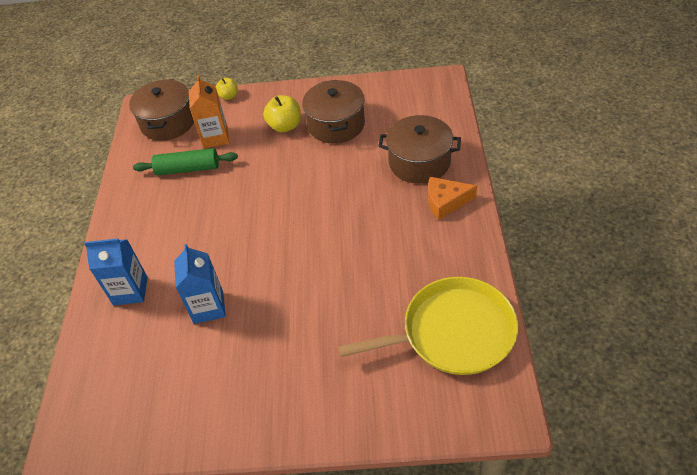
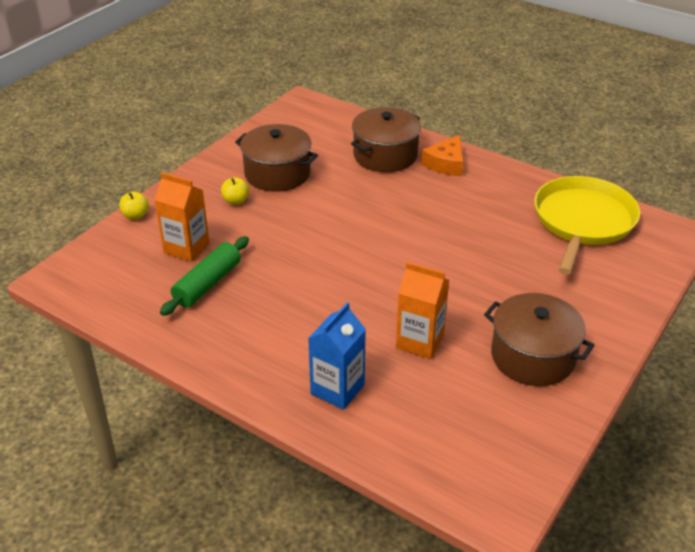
camera: 60 degrees left, 10 degrees down
brown pot [129,79,194,141] -> brown pot moved to [484,293,595,386]
blue carton [174,244,226,324] -> orange carton [396,262,449,359]
yellow apple [263,95,301,132] -> yellow apple [221,177,249,205], size x0.63

